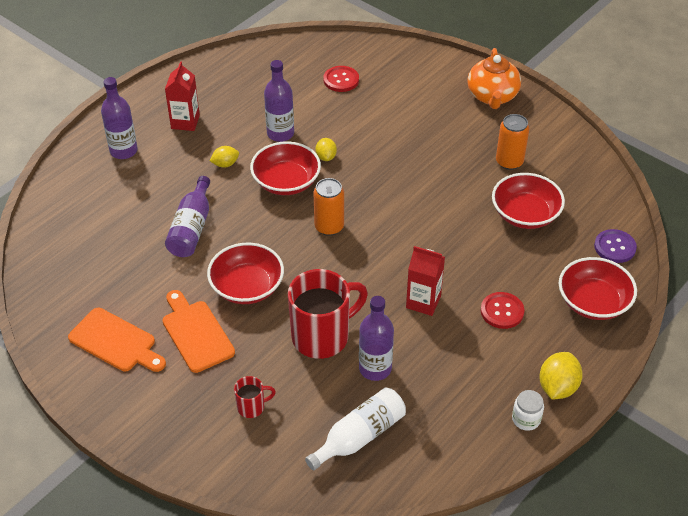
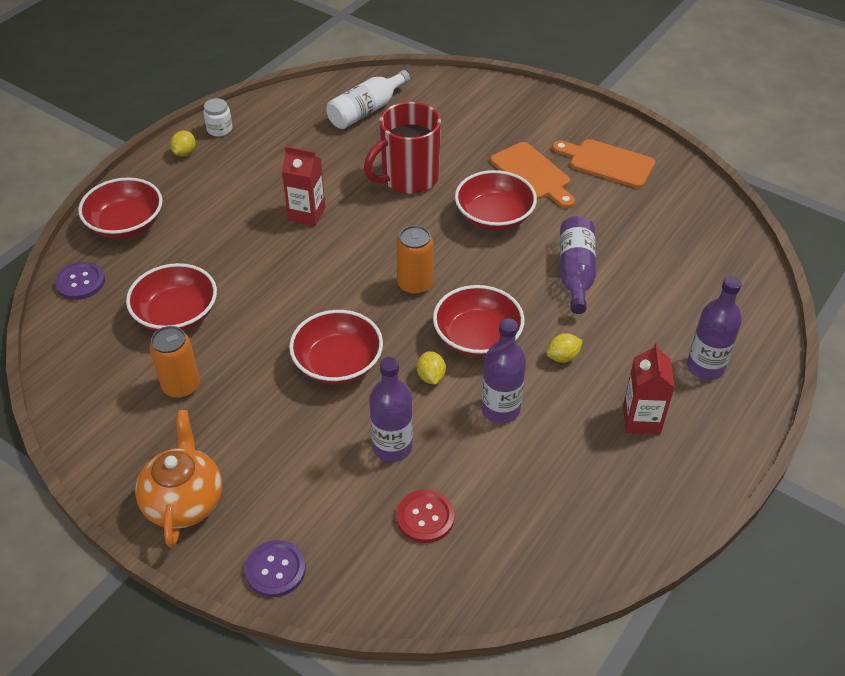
camera: 175 degrees right, 0 degrees up
red mug [234,376,276,418] -> none
purple bottle [359,296,394,381] -> purple bottle moved to [369,357,413,462]
red button [481,292,525,329] -> none
yellow lemon [539,352,583,399] -> yellow lemon [170,131,196,156], size x0.62
none -> purple button [245,540,306,597]
none -> red bowl [289,310,383,384]

